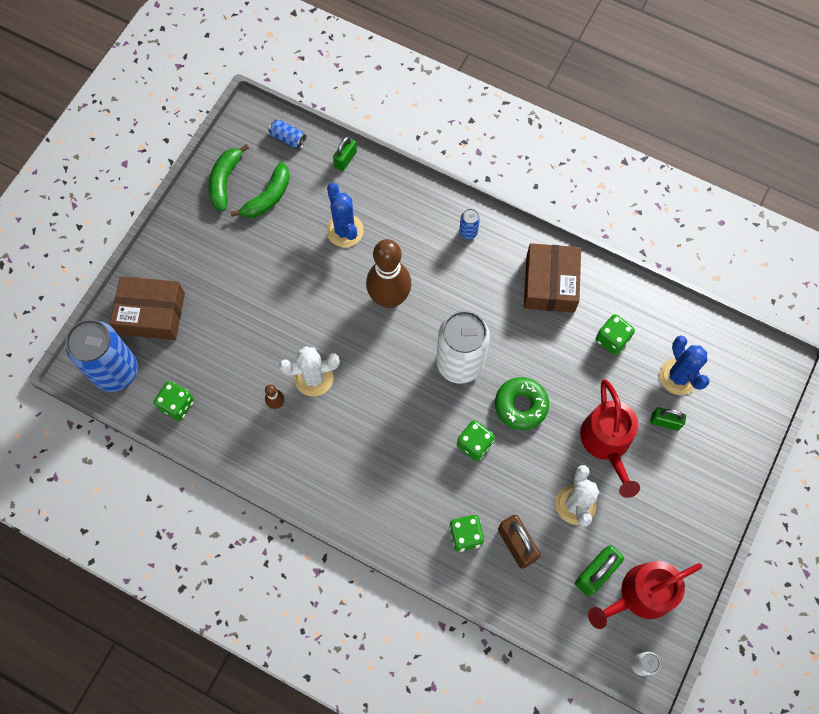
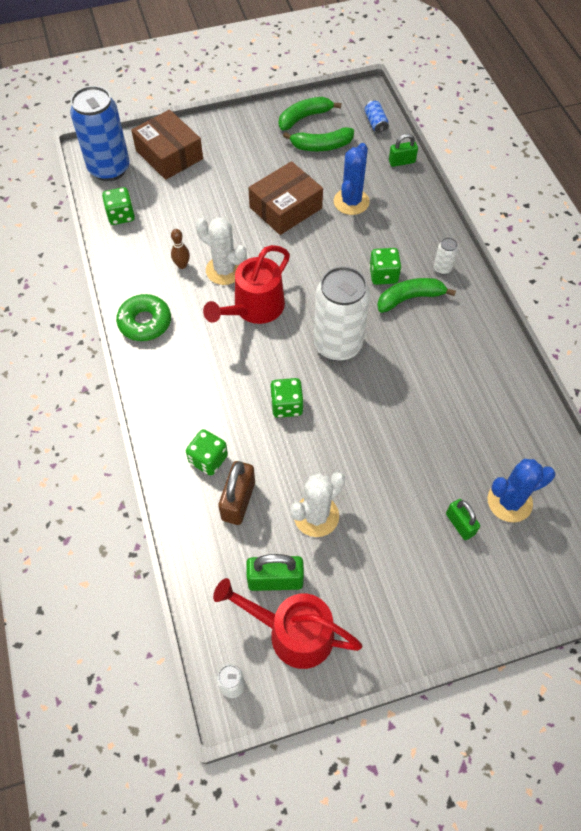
camera: 45 degrees right, 10 degrees down
brown bowling pin [366,239,411,308] -> none
blue can [459,209,480,239] -> white can [434,237,458,275]
green donut [495,377,549,430] -> green donut moved to [116,294,171,341]
brown box [524,243,581,313] -> brown box moved to [248,161,323,235]
red watering can [580,379,640,498] -> red watering can moved to [203,245,290,324]
green dice [596,314,635,355] -> green dice moved to [369,248,402,285]
blue cactus [659,335,710,395] -> blue cactus turned 45 degrees clockwise [488,459,556,522]
none -> green banana [377,278,456,313]

